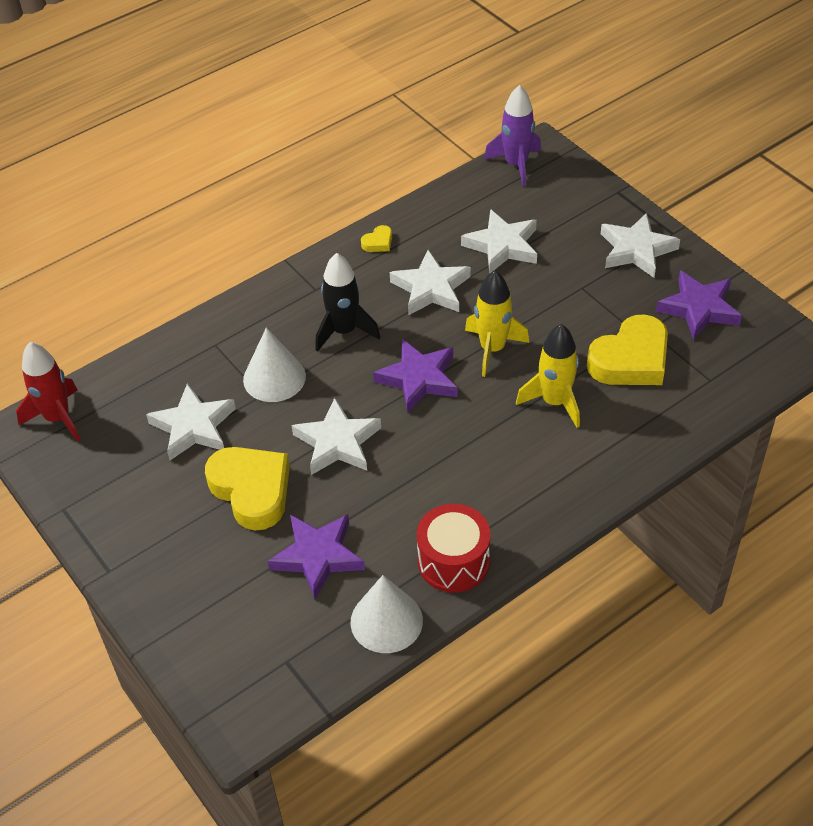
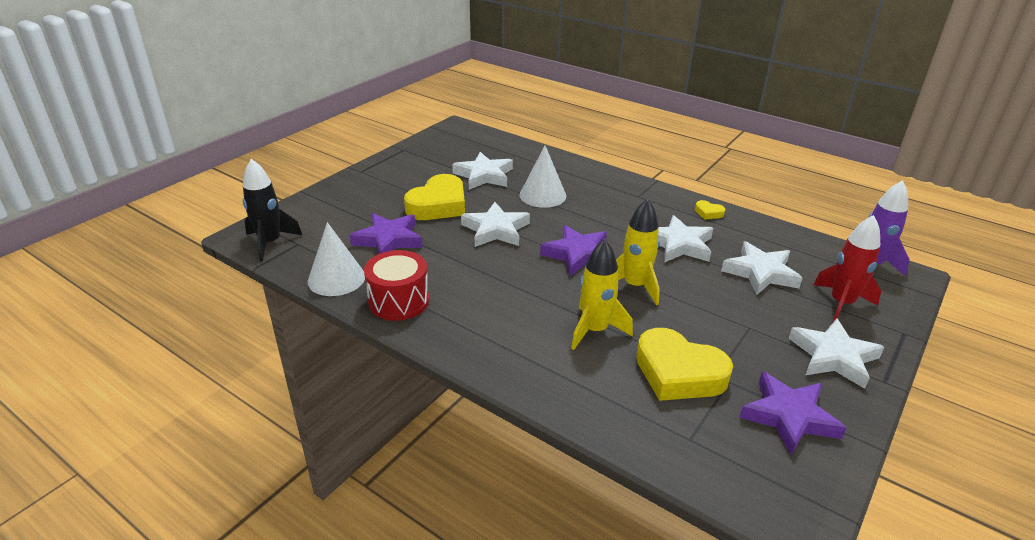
camera: 70 degrees right, 15 degrees down
red rocket [16,342,80,441] -> red rocket moved to [814,215,881,322]
black rocket [315,253,380,352] -> black rocket moved to [243,159,302,262]

